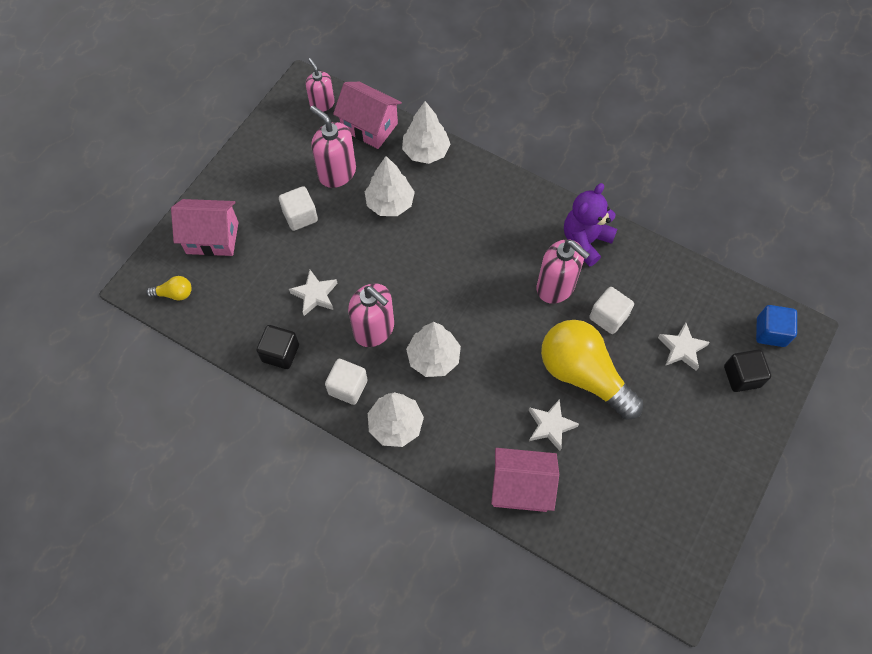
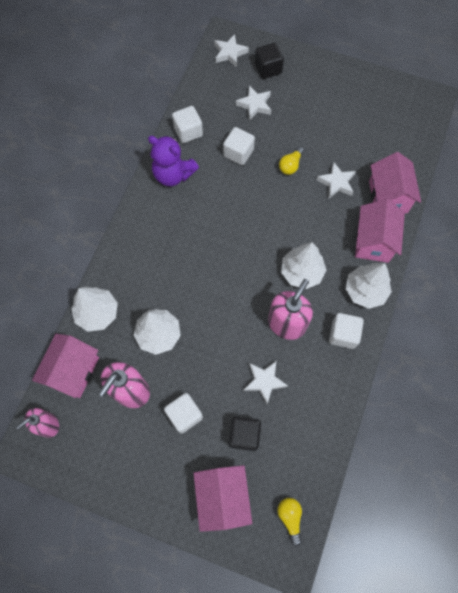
camera: 100 degrees left, 5 degrees up
black cube [256,325,299,369] -> black cube moved to [229,416,261,451]
pink soap dispenser [537,239,590,304] -> none
yellow light bulb [541,320,643,420] -> yellow light bulb [279,147,304,175], size x0.41
blue cube [756,305,797,347] -> white star [214,34,249,67]
none -> white cube [172,106,203,143]
none -> pink house [355,199,405,263]

